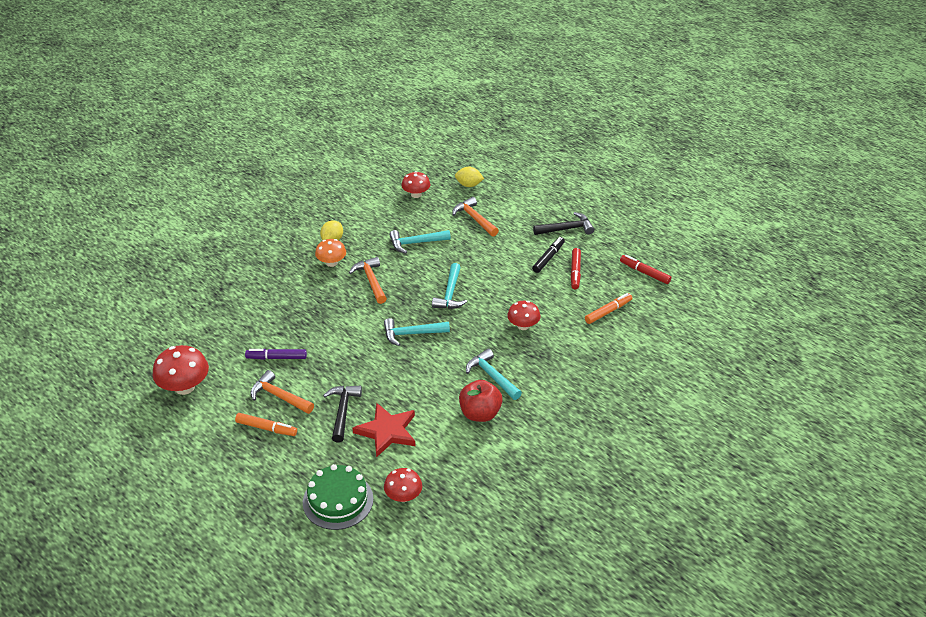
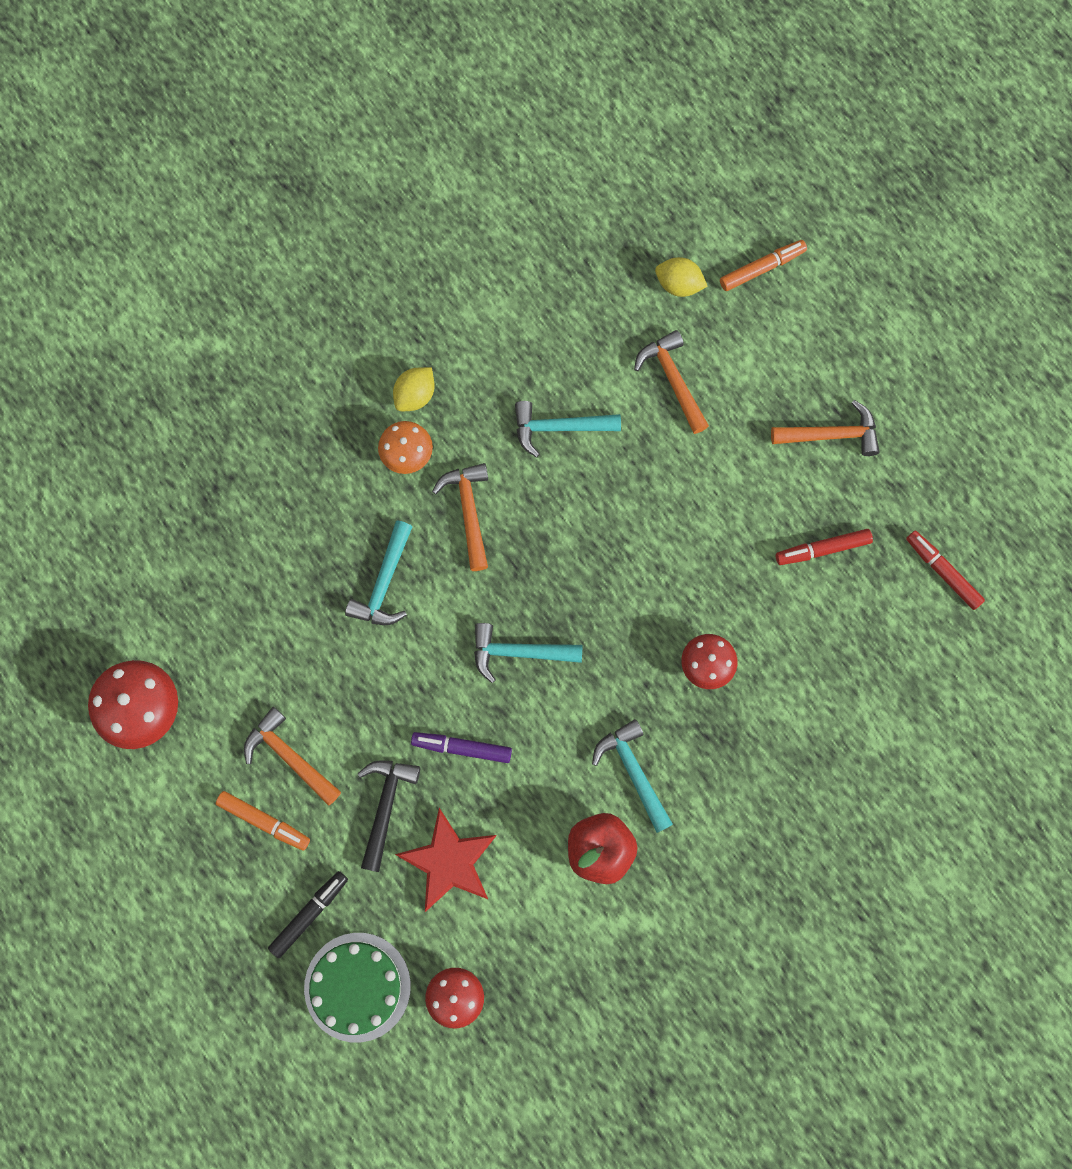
camera: 10 degrees right, 35 degrees up
purple marker [245,349,307,360] -> purple marker moved to [411,732,512,763]
red mushroom [402,171,430,198] -> none
turquoise hammer [432,263,467,309] -> turquoise hammer moved to [345,520,412,625]
black marker [532,237,565,273] -> black marker moved to [268,871,348,958]
black hammer [533,212,594,235] -> orange hammer [771,400,880,456]
red marker [571,248,581,289] -> red marker turned 60 degrees clockwise [776,529,873,565]
orange marker [585,293,632,324] -> orange marker moved to [720,240,807,291]

